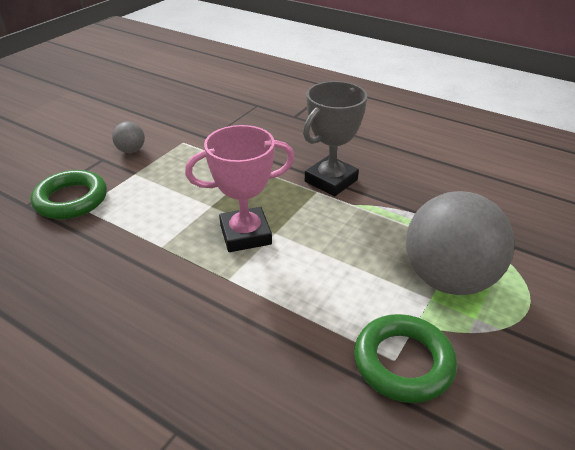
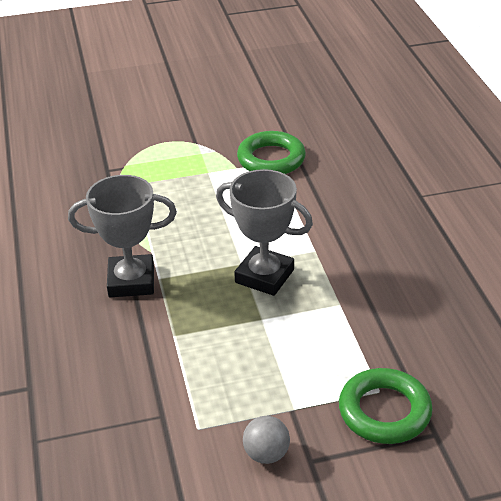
camera: 135 degrees left, 0 degrees up
pink trophy [185,125,295,252] -> grey trophy [216,169,313,296]
grey ball [406,191,515,295] -> none

